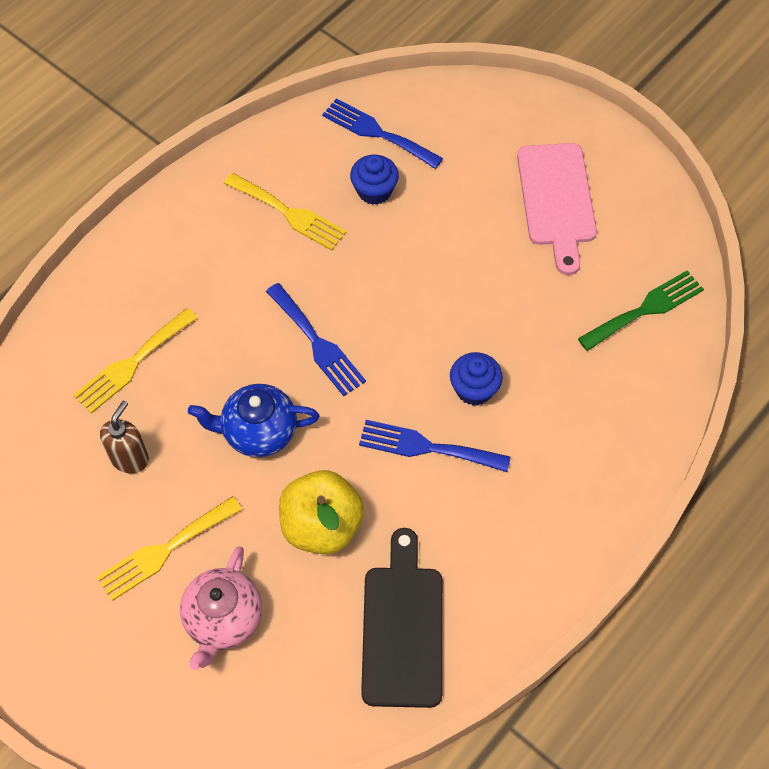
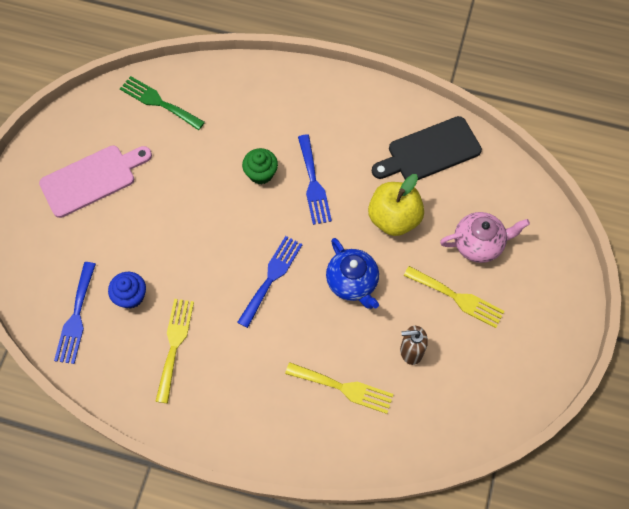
camera: 115 degrees left, 5 degrees up
blue cupcake [450,352,503,406] -> green cupcake [242,148,278,184]

